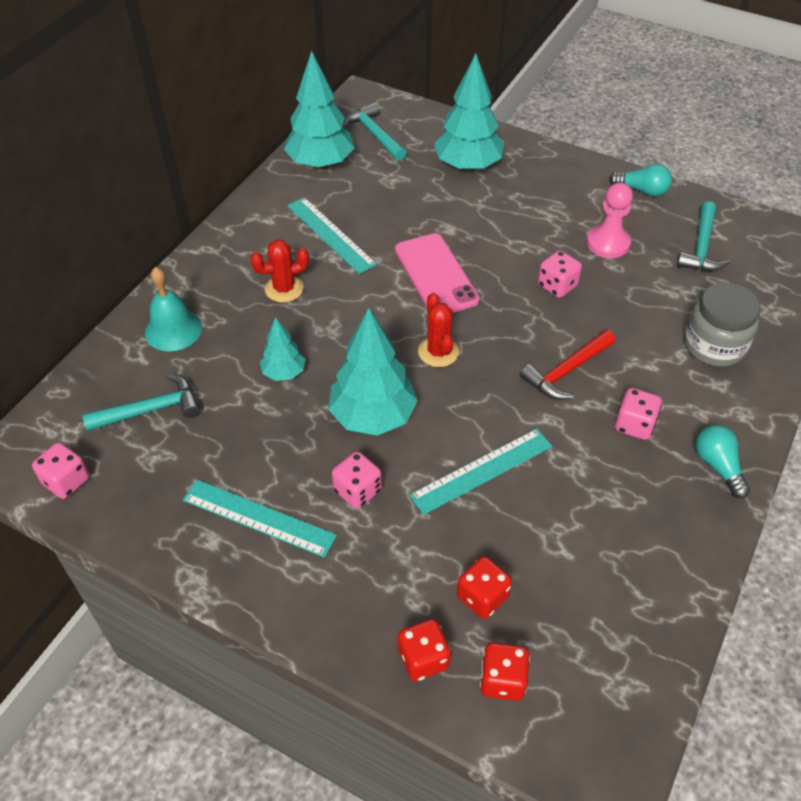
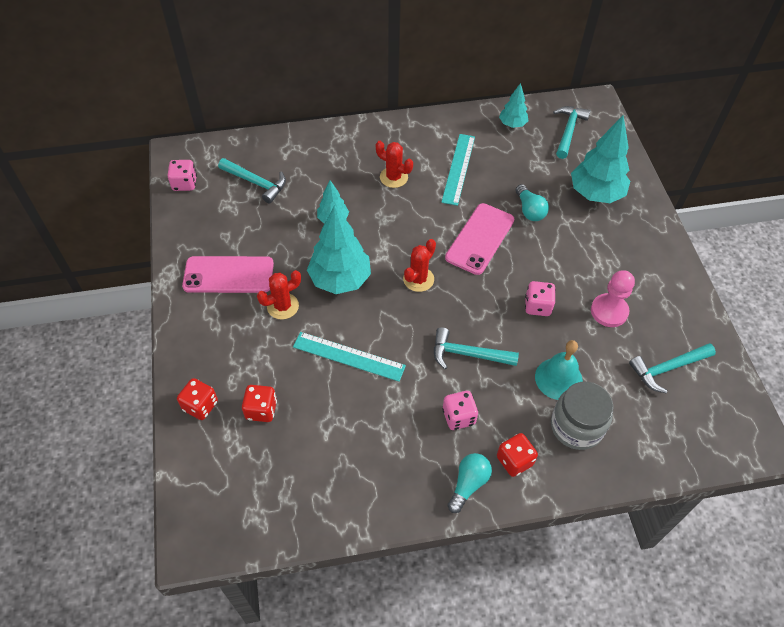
camera: 50 degrees right, 5 degrees up
turquoise bell [145,267,202,351] -> turquoise bell moved to [535,340,583,400]
turquoise ruler [183,480,337,558] -> pink phone [182,256,274,293]
turquoise tree [284,51,354,169] -> turquoise tree [499,83,529,128], size x0.54
pink dice [332,451,382,509] -> red cactus [257,270,301,319]
red dice [480,642,530,701] -> red dice moved to [497,433,538,477]
red hammer [520,329,616,400] -> turquoise hammer [434,327,519,369]
turquoise light bulb [609,164,672,196] -> turquoise light bulb moved to [515,184,549,221]

